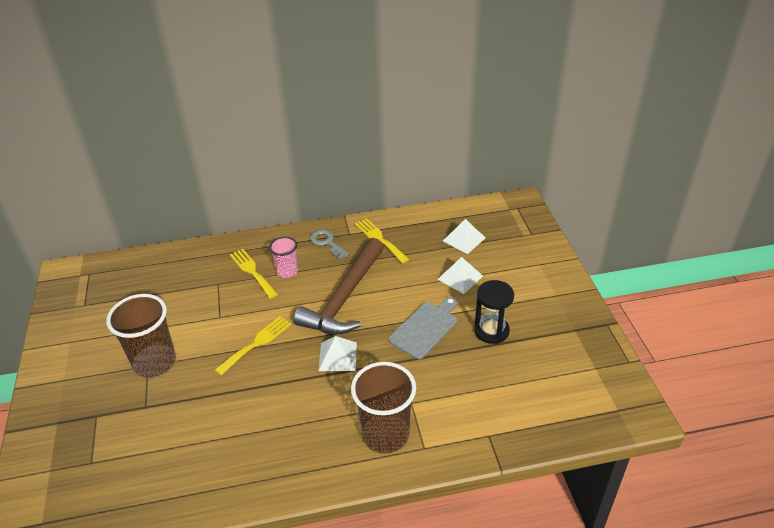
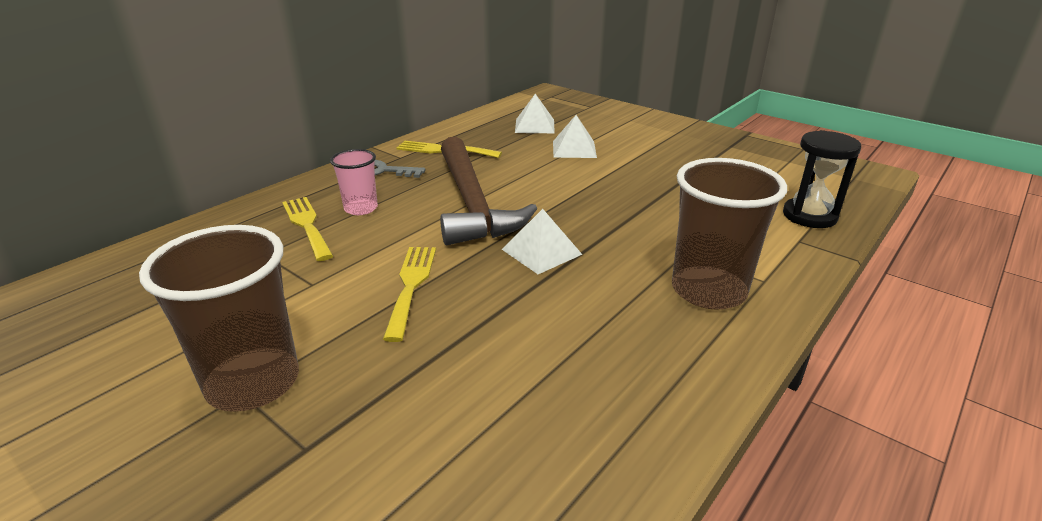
camera: 40 degrees left, 10 degrees down
yellow fork [230,249,278,299] -> yellow fork turned 45 degrees clockwise [282,197,333,261]
grey cutting board [389,297,457,359] -> none
black hourglass [474,280,514,344] -> black hourglass moved to [783,130,861,228]

